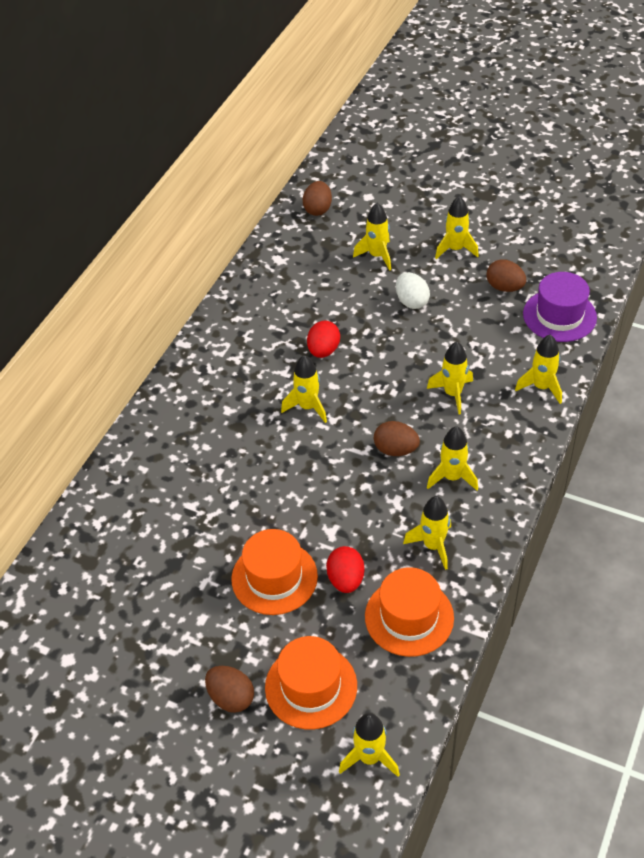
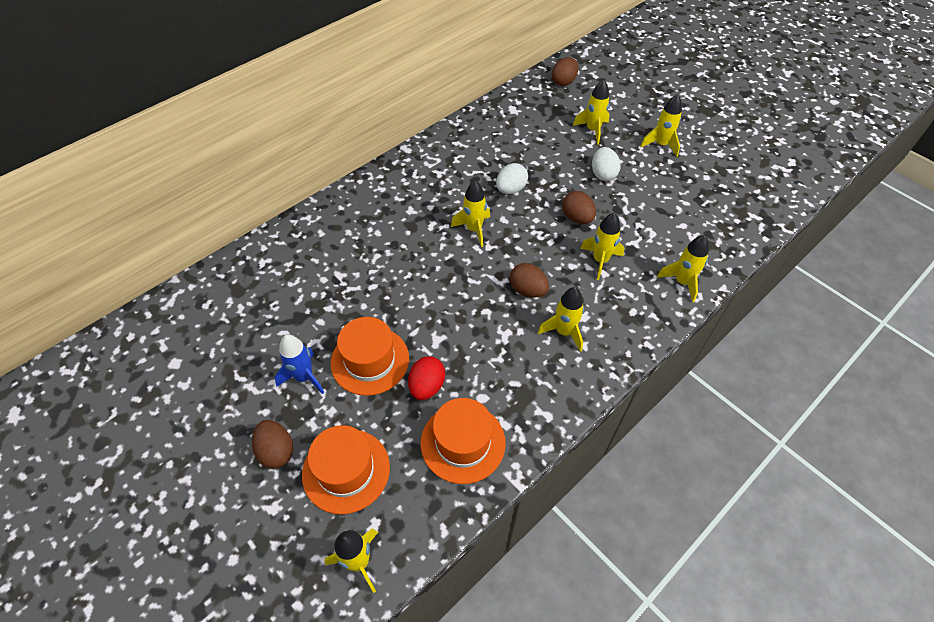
camera: 20 degrees right, 5 degrees up
red egg [307,321,340,358] -> white egg [496,163,528,194]
yellow rocket [403,496,451,570] -> none
brown egg [486,259,526,292] -> brown egg moved to [562,191,596,224]
purple hat [523,272,597,342] -> none
none -> blue rocket [274,334,325,394]

